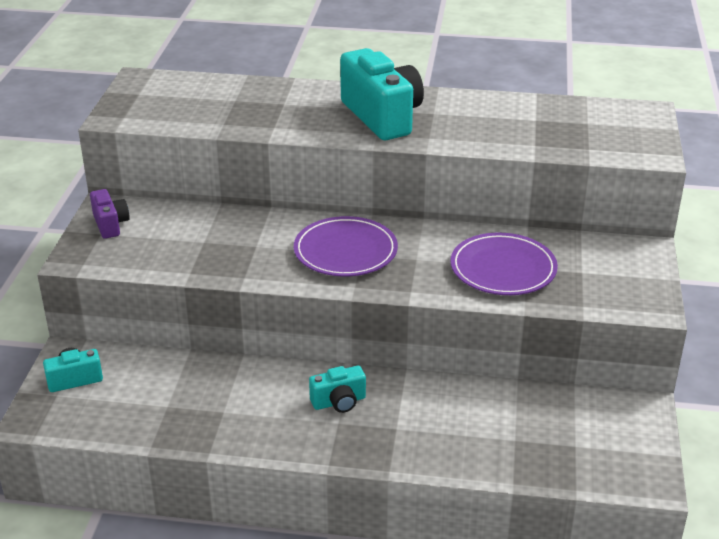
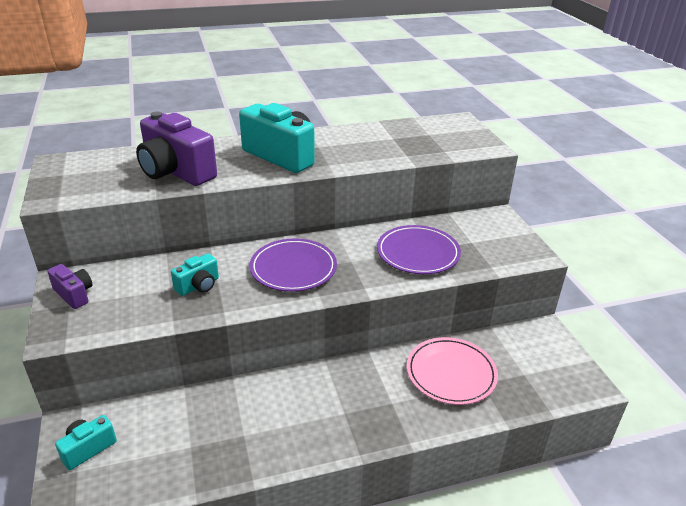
camera: 25 degrees left, 0 degrees up
turquoise camera [309,366,366,413] -> turquoise camera moved to [171,253,219,296]
none -> purple camera [136,112,217,186]
none -> pink plate [407,337,498,405]

